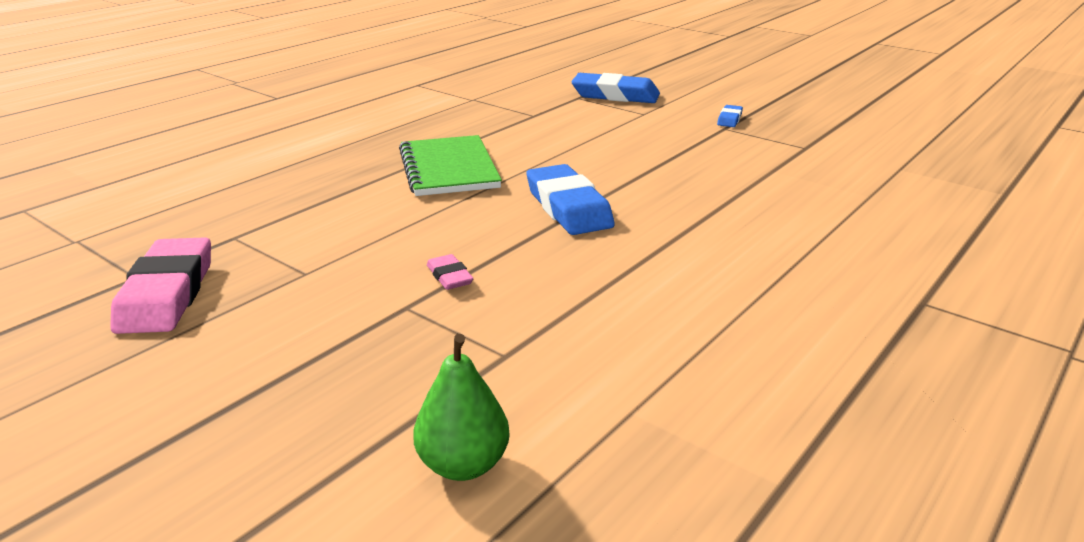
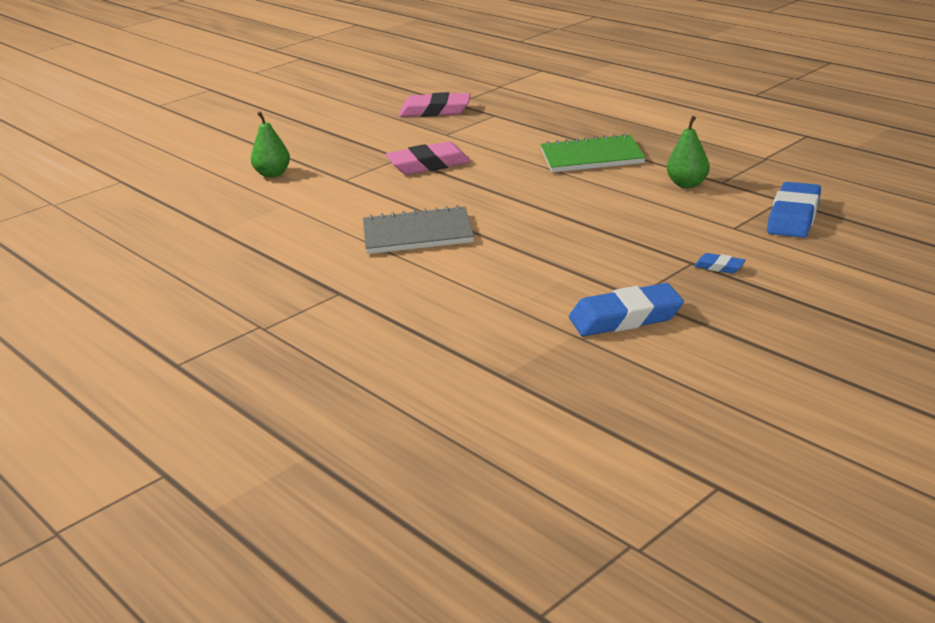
camera: 100 degrees right, 0 degrees up
pink eraser [427,254,473,290] -> pink eraser [386,142,471,175], size x2.11
blue eraser [527,164,615,235] -> blue eraser moved to [569,283,684,336]
none -> grey notebook [363,205,474,254]
none -> green pear [667,116,710,188]

